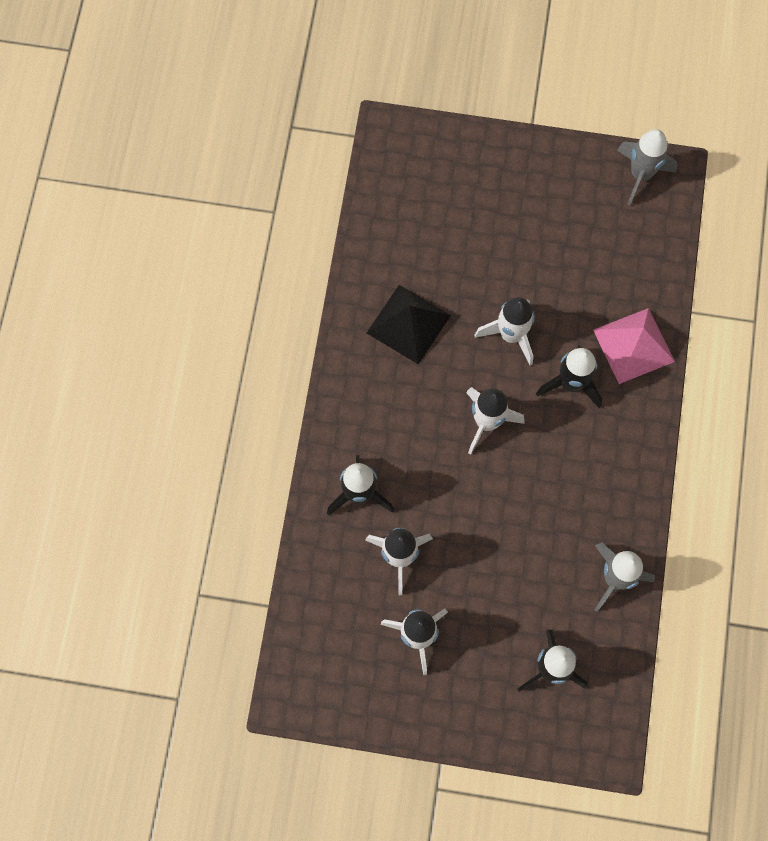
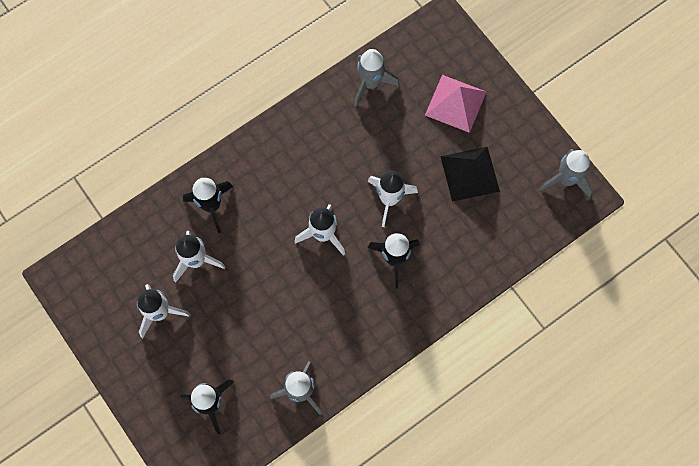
camera: 45 degrees right, 0 degrees up
black pyramid [367,285,451,364] -> black pyramid moved to [440,146,500,202]
pink pyramid [593,308,675,384] -> pink pyramid moved to [425,75,486,133]
none -> grey rocket [354,49,399,106]

